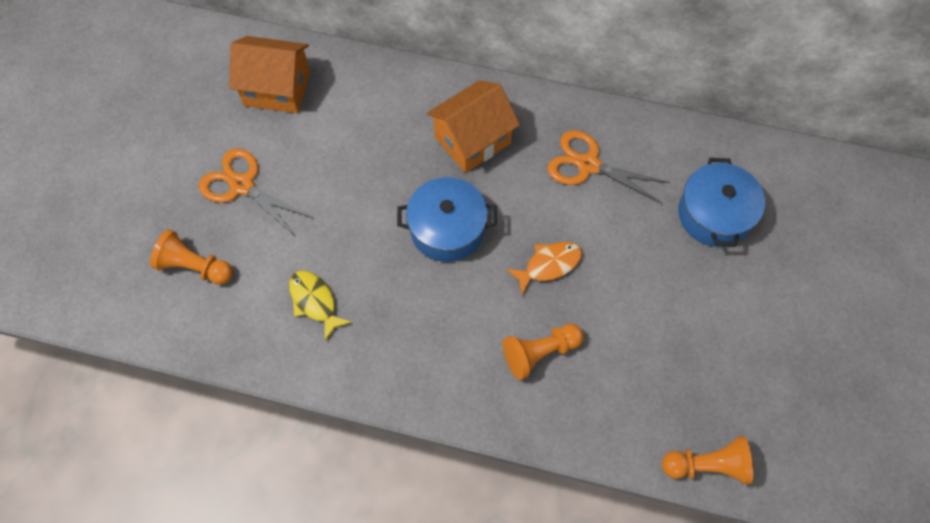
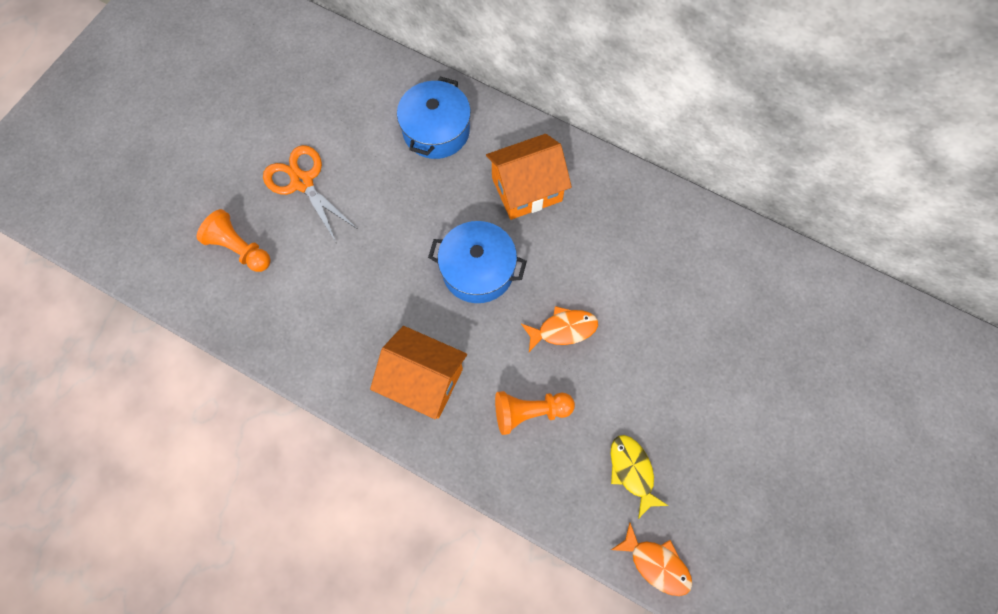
camera: 15 degrees right, 5 degrees up
orange house [229,36,310,113] -> orange house moved to [370,326,467,419]
yellow fish [289,270,352,341] -> yellow fish moved to [611,435,669,519]
orange scissors [548,130,670,203] -> none
orange pawn [662,436,753,484] -> orange fish [611,523,692,596]
blue pot [678,158,765,247] -> blue pot moved to [397,76,471,159]

